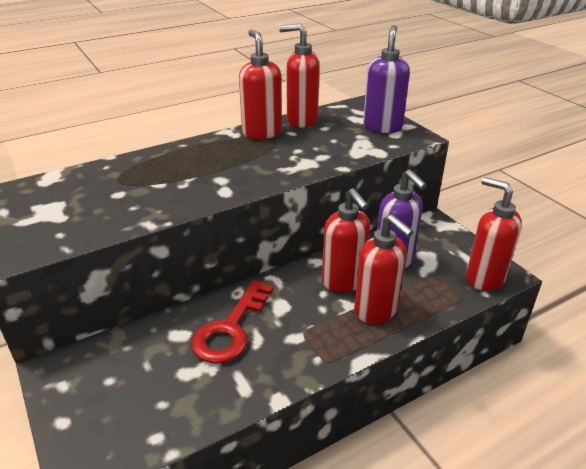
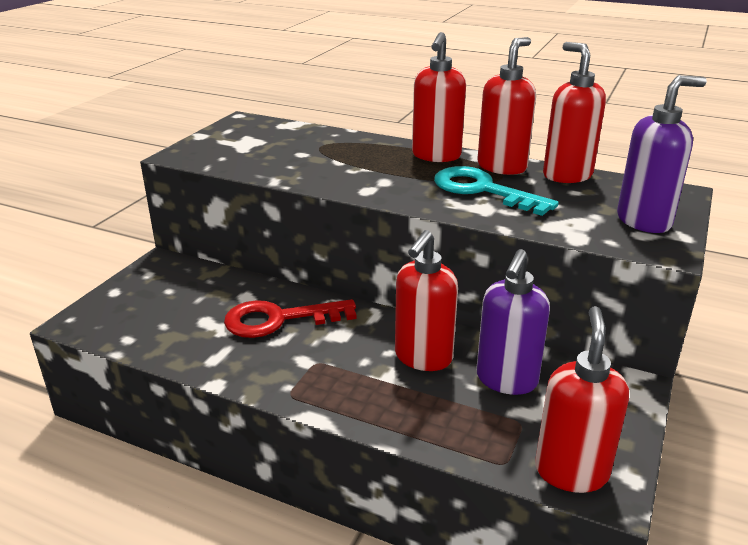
camera: 55 degrees right, 5 degrees down
red soap dispenser [354,214,414,324] -> red soap dispenser moved to [412,32,466,162]
none -> turquoise key [434,166,559,216]

